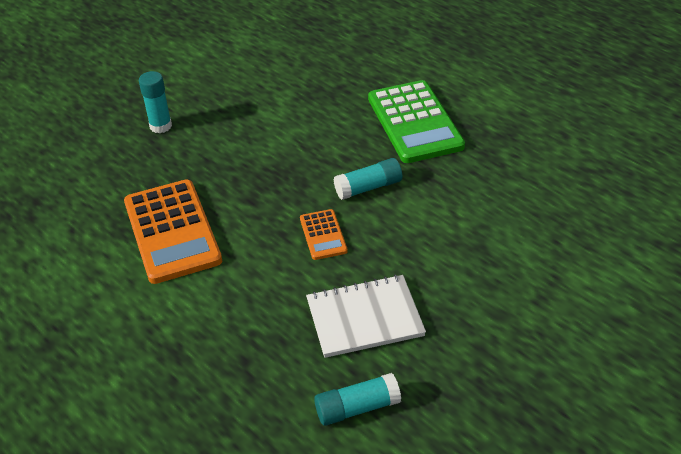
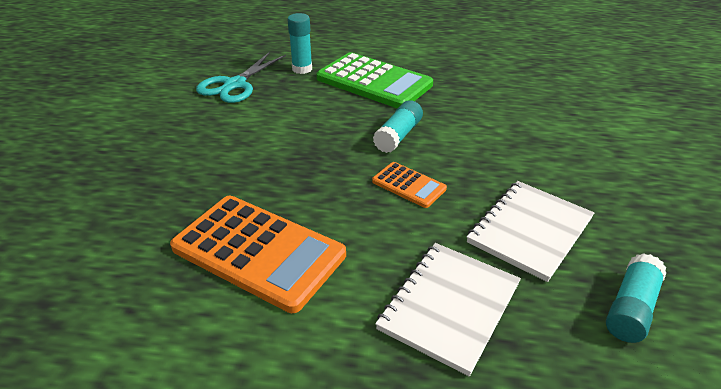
camera: 40 degrees left, 5 degrees down
turquoise glue stick [139,71,172,133] -> turquoise glue stick moved to [287,13,312,74]
none -> turquoise scissors [196,52,286,103]
none -> white notebook [375,243,521,377]

